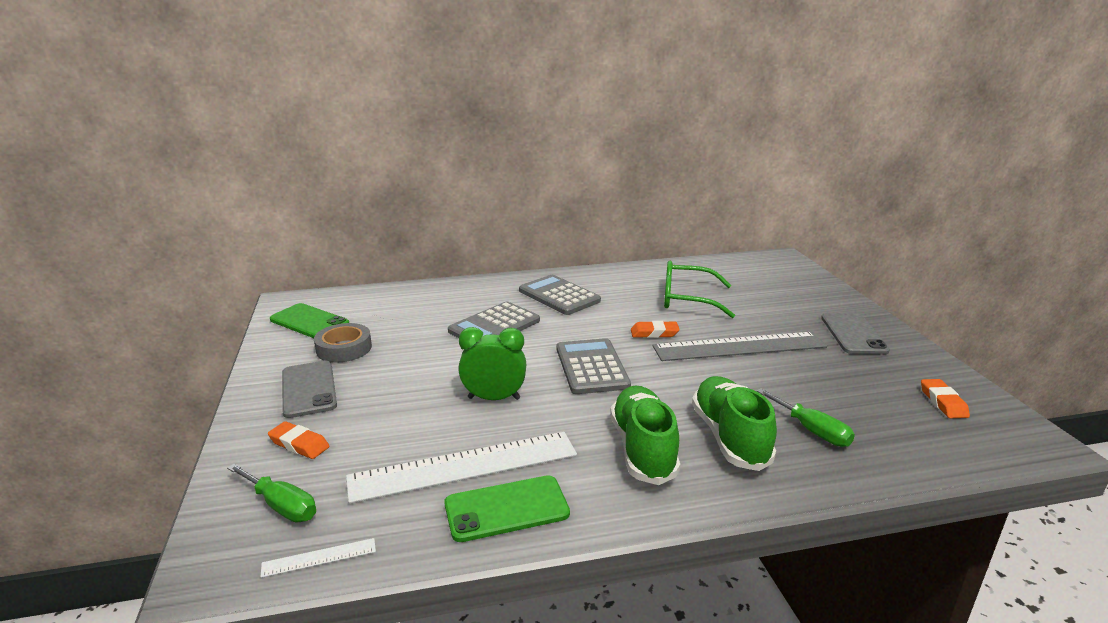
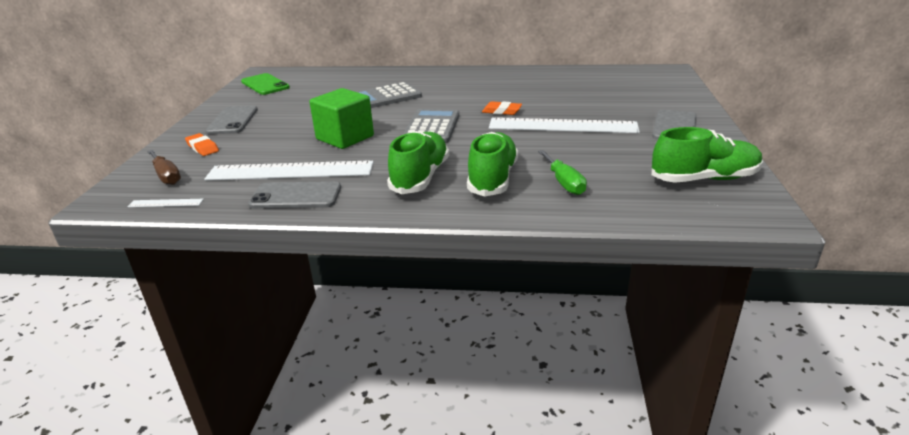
camera: 20 degrees right, 5 degrees up
green screwdriver [227,464,316,522] -> brown screwdriver [147,150,181,185]
grey tape [314,323,372,362] -> none
green phone [444,475,570,542] -> grey phone [248,181,341,209]
green clock [458,327,527,400] -> green cube [309,88,374,149]
grey calculator [519,275,601,315] -> none
grey ruler [652,332,827,361] -> white ruler [489,117,640,133]
green glasses [664,261,735,318] -> none
orange eraser [921,379,970,418] -> green shoe [652,127,763,183]

